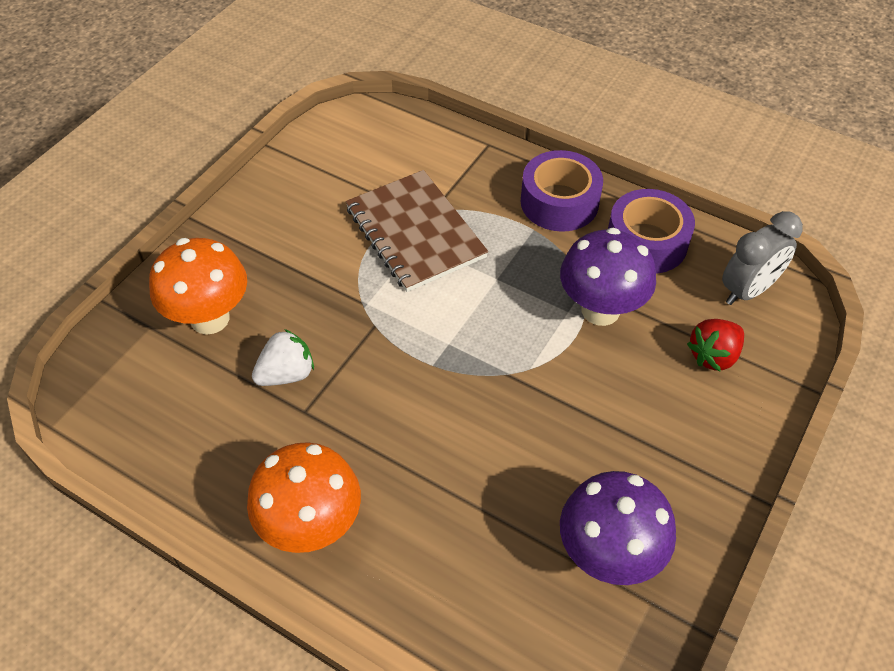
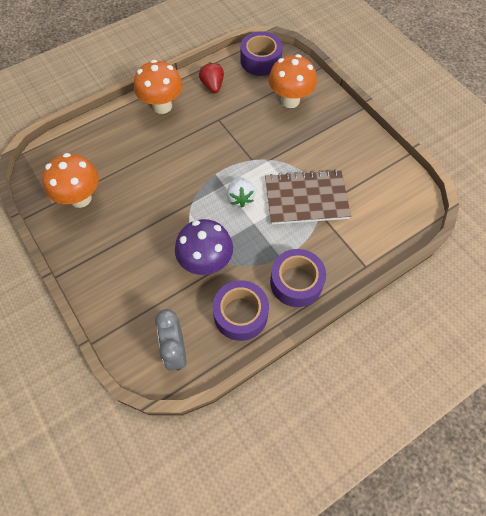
camera: 115 degrees right, 10 degrees up
white strawberry [252,329,314,386] -> white strawberry moved to [227,176,256,208]
purple mushroom [560,471,676,585] -> orange mushroom [42,153,99,208]
red strawberry [687,319,744,371] -> red strawberry moved to [199,62,224,93]
none -> purple tape [240,31,283,76]

